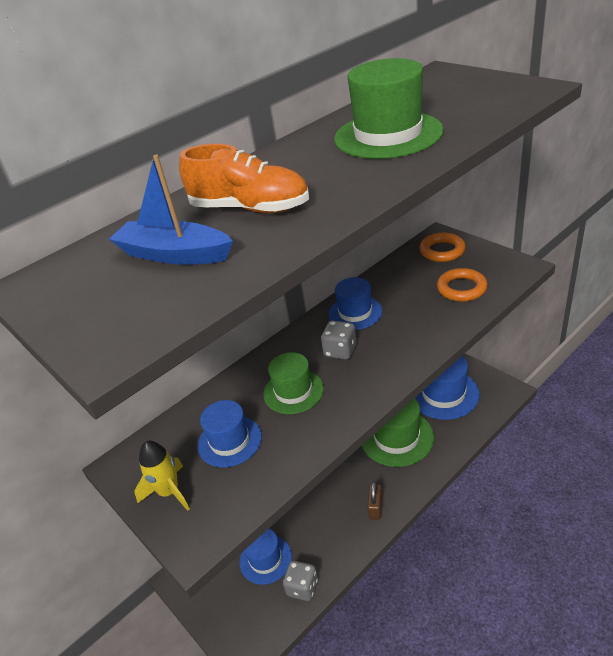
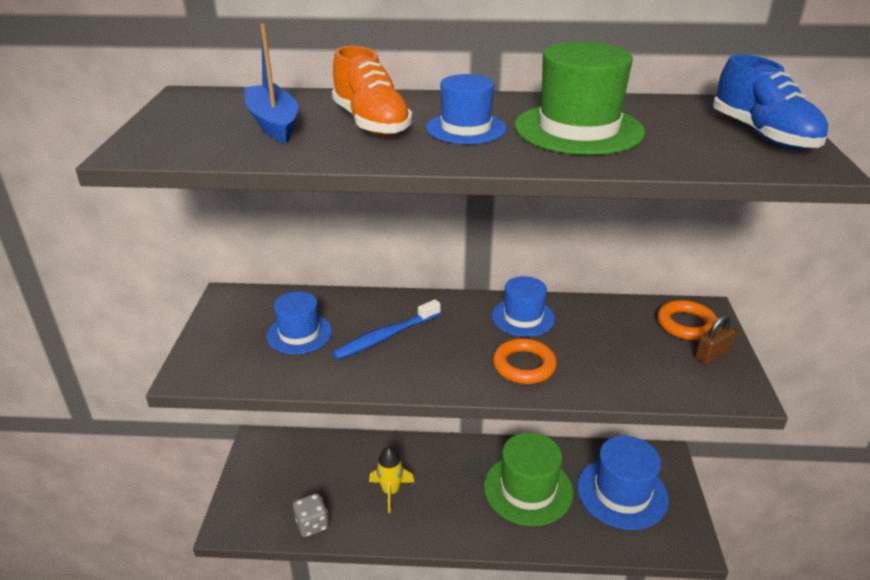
camera: 40 degrees right, 5 degrees down
yellow rocket [134,441,190,511] -> yellow rocket moved to [369,447,414,513]
blue hat [240,529,292,585] -> blue hat moved to [426,74,507,144]
green hat [263,352,324,414] -> blue toothbrush [332,299,441,360]
grey dice [321,321,357,360] -> none
brown padlock [368,482,382,520] -> brown padlock moved to [695,315,736,365]
orange ring [437,268,488,302] -> orange ring moved to [493,338,557,384]
none -> blue shoe [713,54,828,150]

